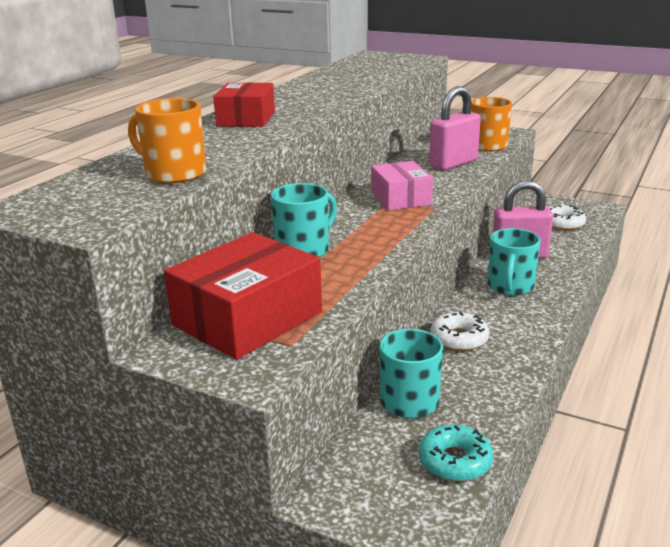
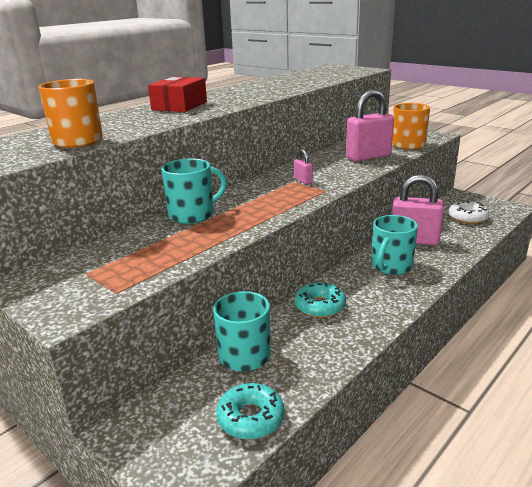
camera: 15 degrees right, 0 degrees up
red box [164,232,322,360] -> none
pink box [371,161,433,210] -> pink padlock [294,149,313,184]
white donut [431,312,489,351] -> turquoise donut [295,282,346,318]

